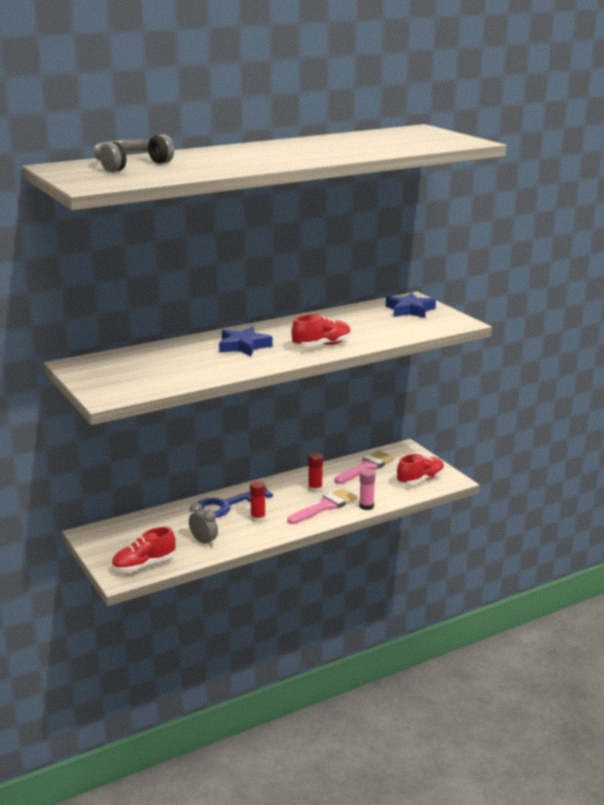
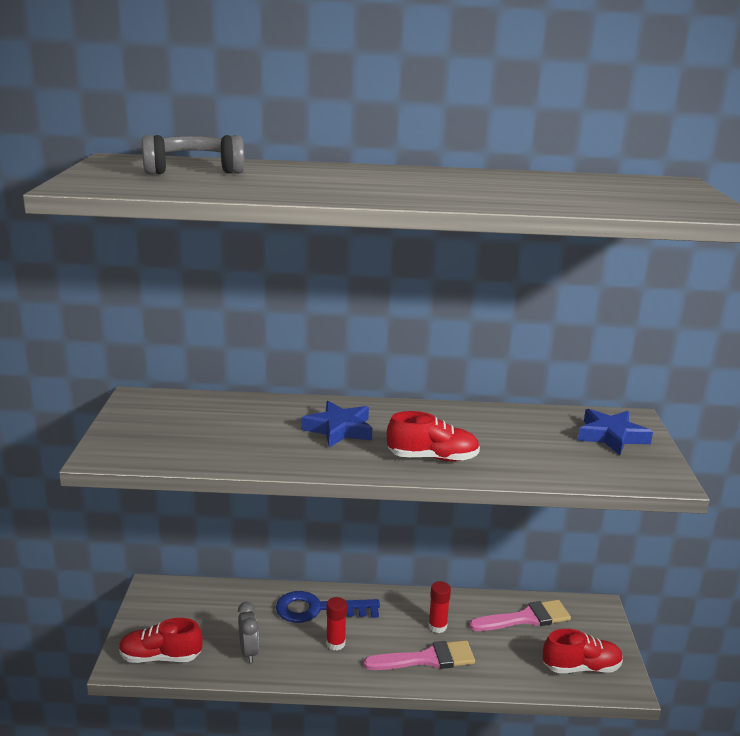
camera: 30 degrees right, 0 degrees up
pink glue stick [359,469,375,510] -> none

